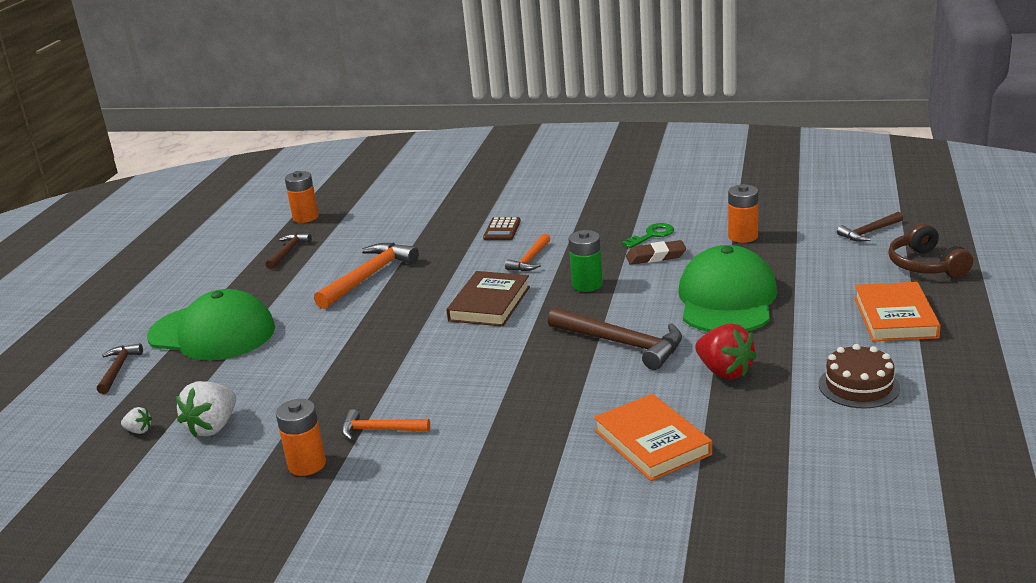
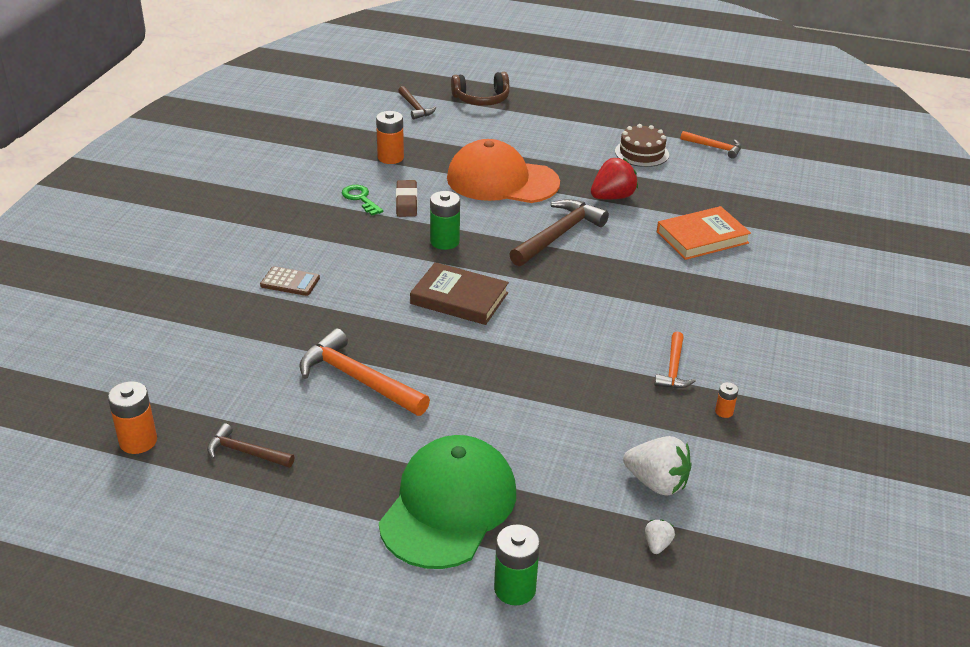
camera: 90 degrees left, 10 degrees up
brown hammer [97,344,143,394] -> green battery [494,524,540,605]
orange battery [276,399,326,476] -> orange battery [715,382,738,418], size x0.52
orange hammer [505,234,550,271] -> orange hammer moved to [680,131,742,159]
green cap [678,245,777,332] -> orange cap [447,139,560,203]
orange book [854,282,941,341] -> none

